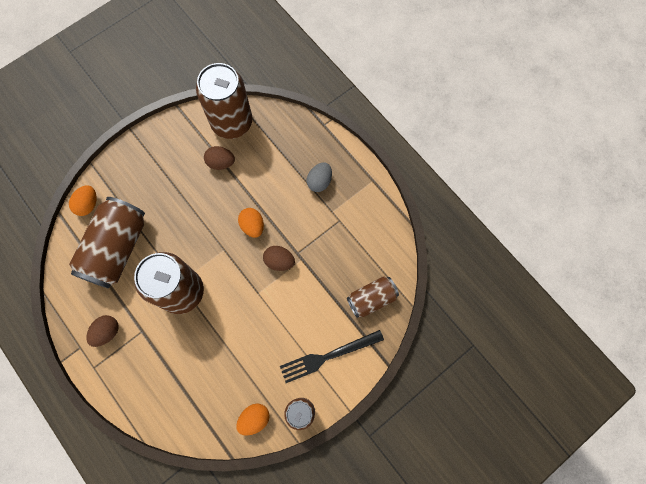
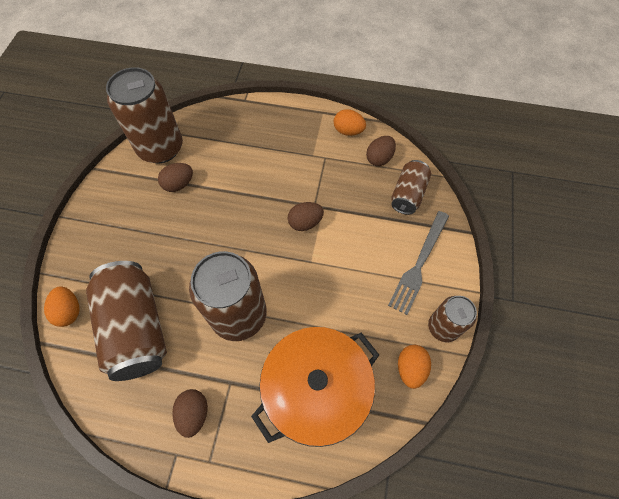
camera: 40 degrees left, 10 degrees down
orange egg [238,208,264,238] -> orange egg moved to [334,109,366,136]
black fork [280,330,384,383] -> grey fork [388,211,449,315]
grey egg [307,163,332,192] -> none
none -> orange pot [251,327,379,447]
none -> brown egg [366,136,396,166]

